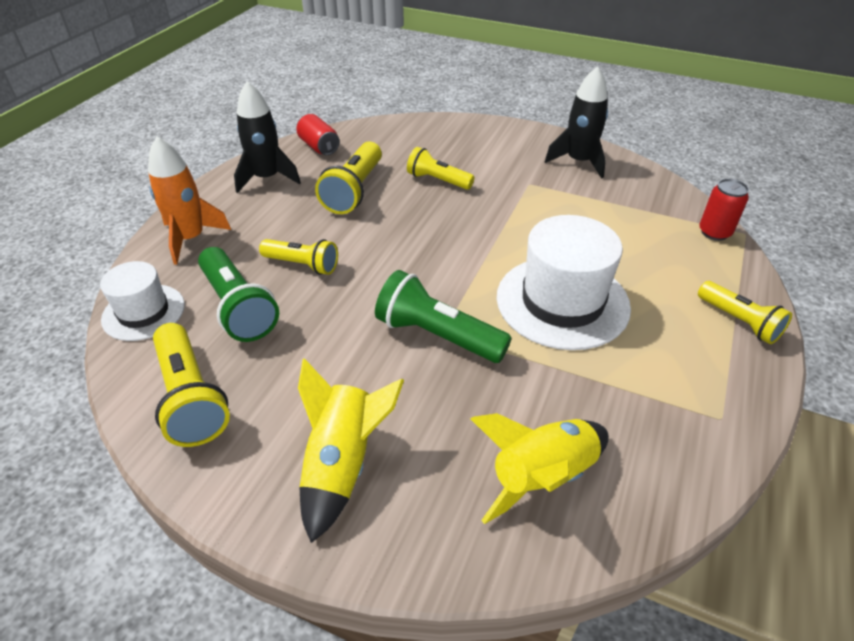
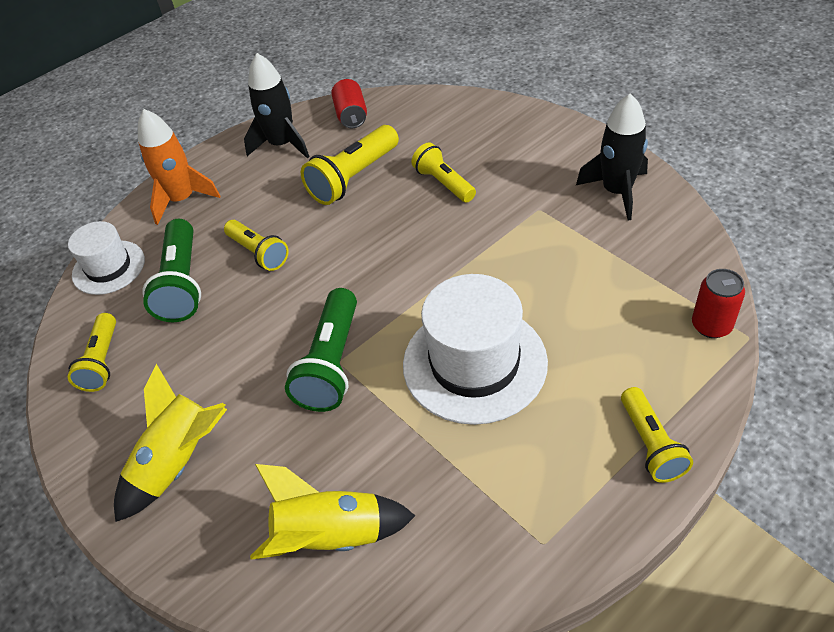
camera: 30 degrees right, 5 degrees up
yellow flashlight [153,323,230,447] -> yellow flashlight [68,313,116,392], size x0.66
green flashlight [375,270,512,363] -> green flashlight turned 135 degrees counterclockwise [285,288,357,412]

